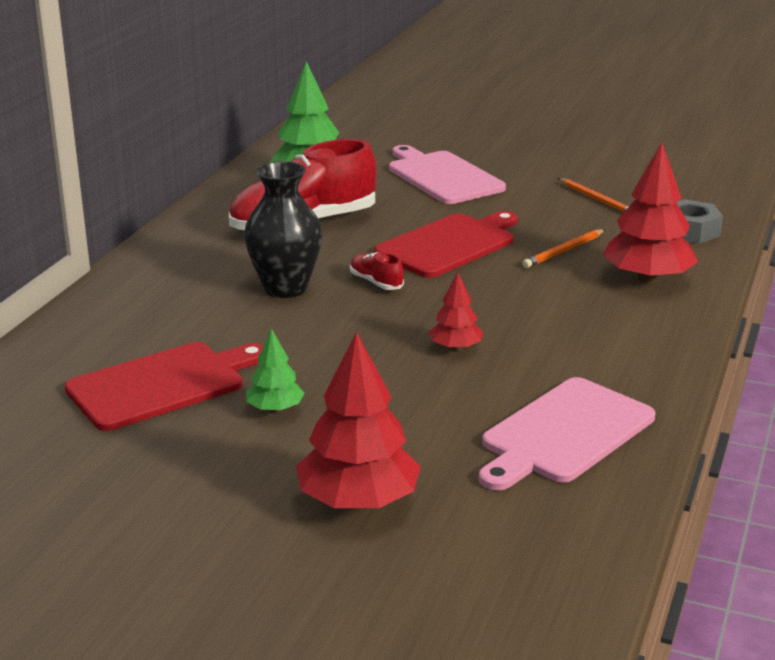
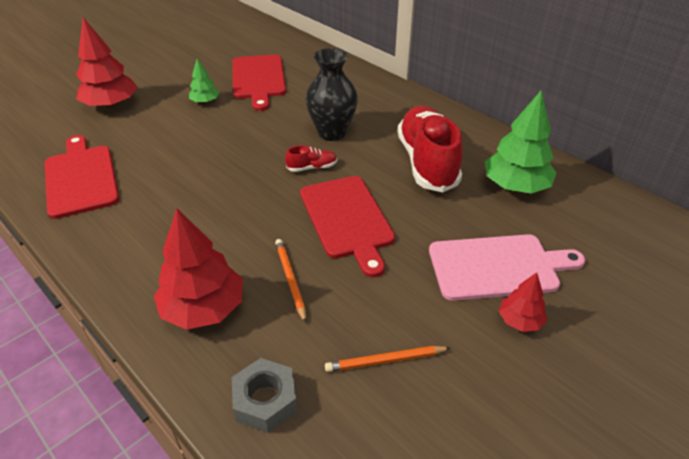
camera: 115 degrees right, 15 degrees up
red tree [429,273,483,351] -> red tree moved to [499,272,548,332]
pink cutting board [479,377,655,491] -> red cutting board [45,135,119,219]

